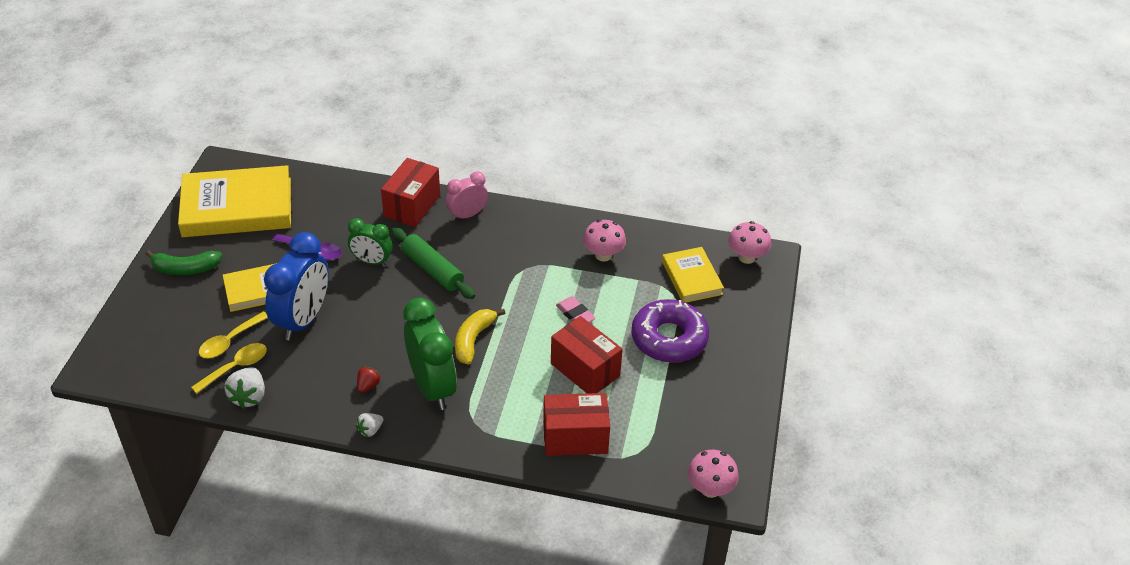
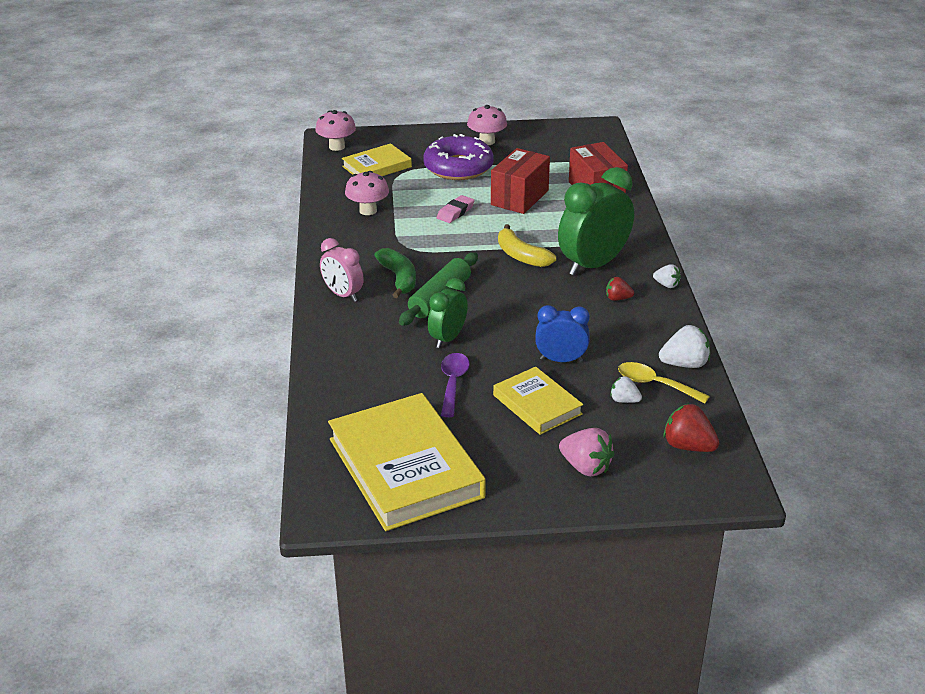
camera: 105 degrees left, 10 degrees down
green banana [145,250,222,275] -> green banana moved to [374,248,416,298]
yellow spoon [199,311,268,358] -> white strawberry [610,376,642,403]
blue clock [264,232,329,340] -> blue clock [535,305,590,362], size x0.57
green clock [348,218,393,266] -> green clock turned 150 degrees counterclockwise [428,278,468,348]
red box [381,158,440,227] -> none
yellow banana [455,309,506,365] -> yellow banana turned 45 degrees clockwise [498,224,556,267]
pink mushroom [687,450,739,498] -> pink mushroom moved to [467,105,507,145]
none -> pink strawberry [559,428,614,477]
none -> red strawberry [663,403,719,452]

